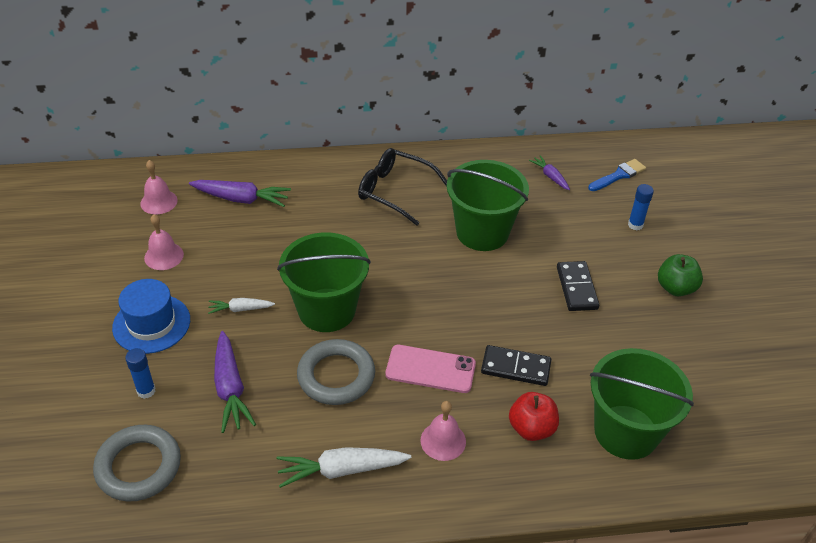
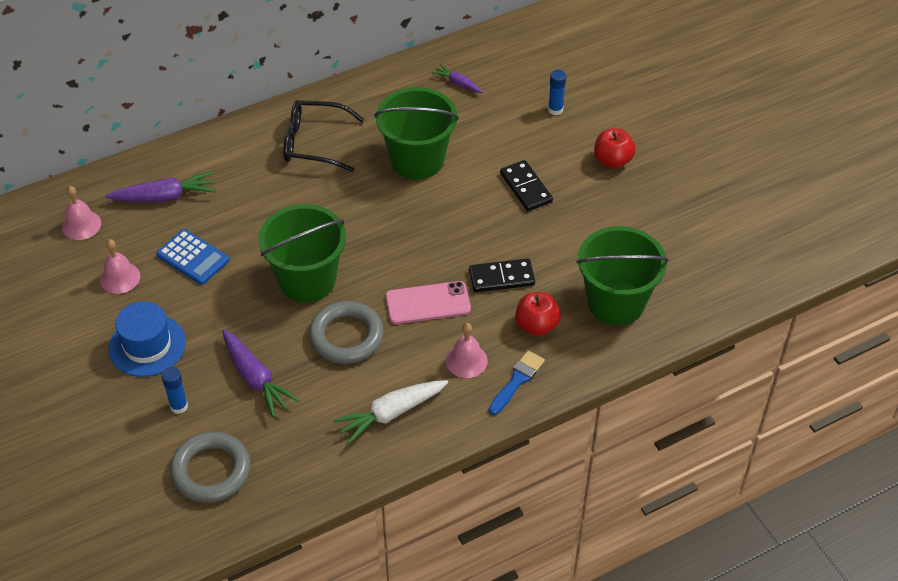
camera: 20 degrees left, 5 degrees up
white carrot [208,298,275,314] -> none
blue brush [588,159,646,191] -> blue brush moved to [488,350,545,415]
green apple [658,254,703,296] -> red apple [594,128,636,169]
none -> blue calculator [156,229,229,285]

